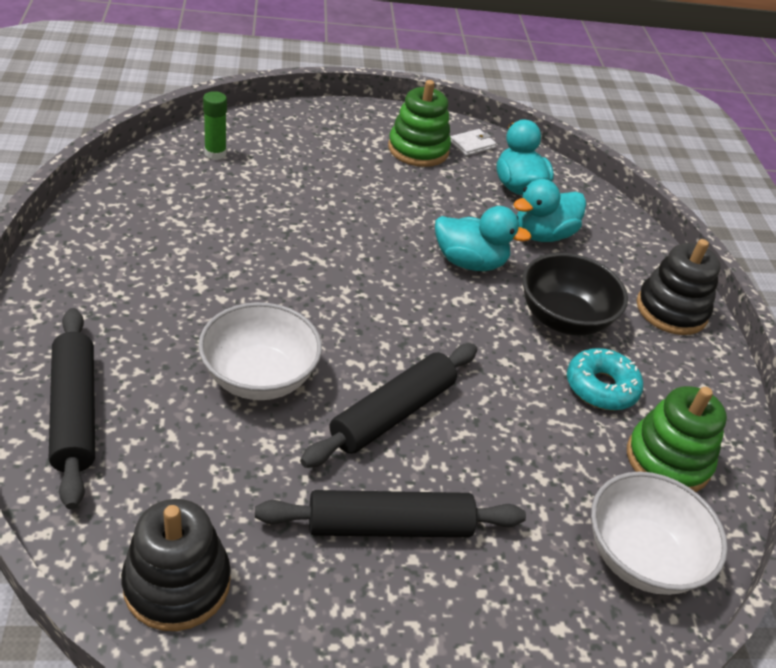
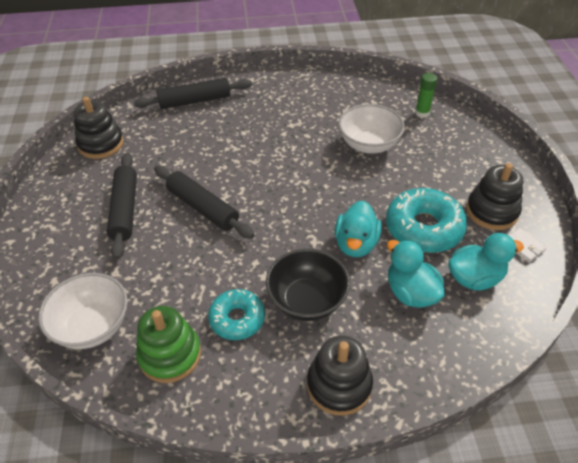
camera: 95 degrees right, 5 degrees up
white bowl [198,302,322,400] -> white bowl moved to [339,104,405,154]
green stacking toy [388,80,451,167] -> black stacking toy [466,163,523,230]
none -> turquoise donut [386,188,467,253]

